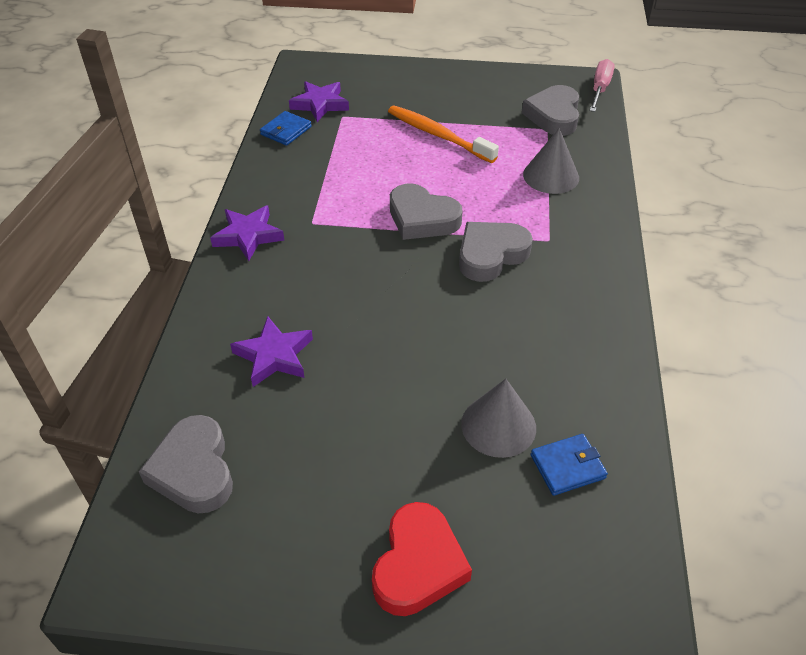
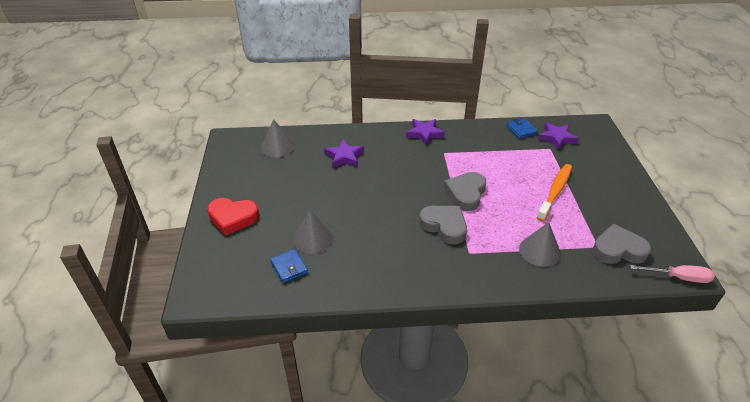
camera: 80 degrees right, 5 degrees down
grey heart [139,415,233,513] -> grey cone [261,119,295,158]
blue wallet [260,111,312,146] -> blue wallet turned 45 degrees clockwise [507,118,538,139]

